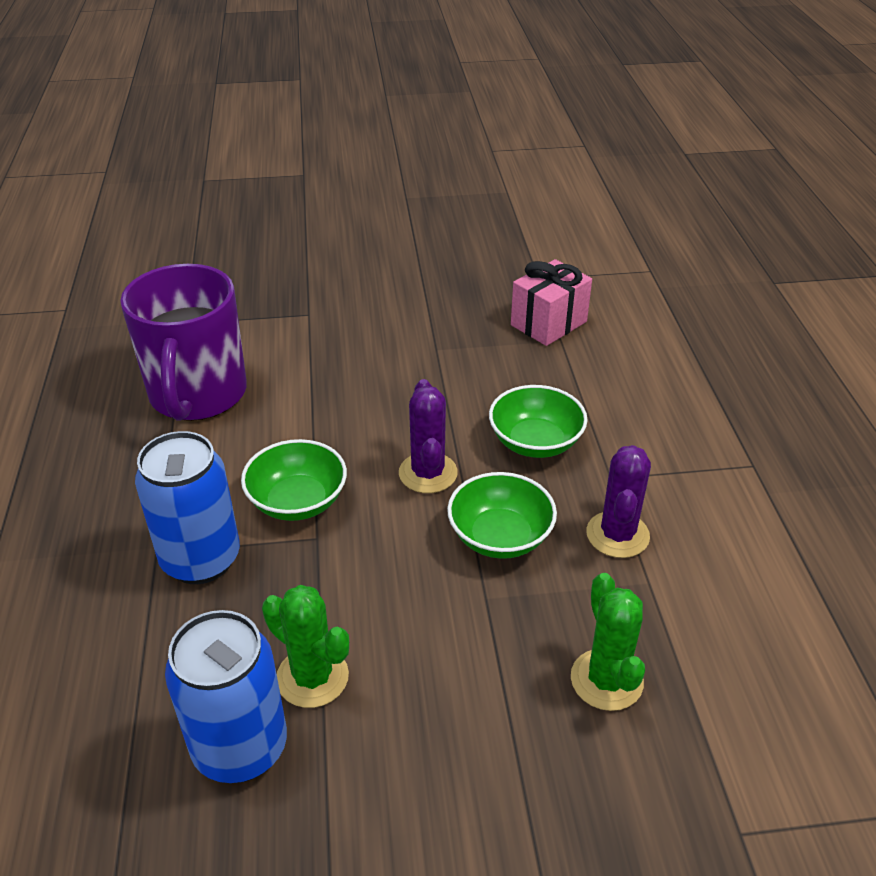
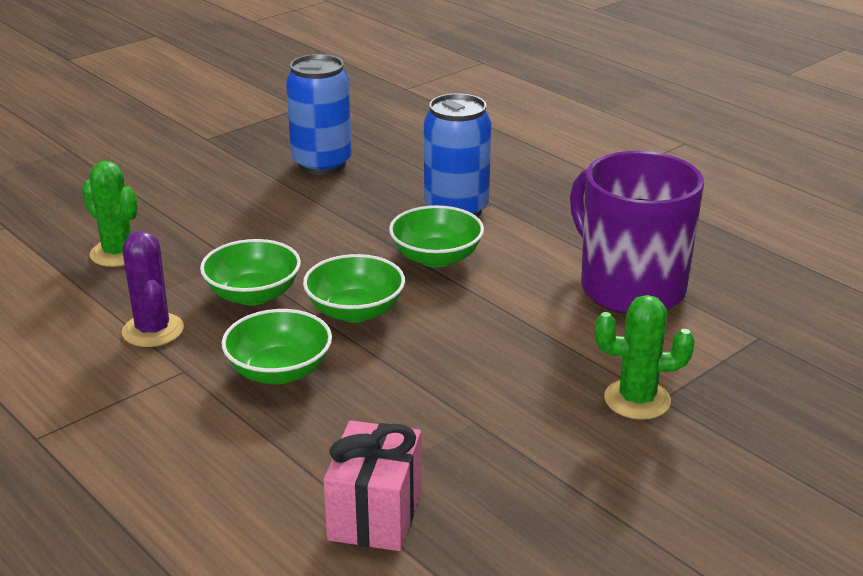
camera: 145 degrees right, 10 degrees down
green cactus [262,585,349,708] -> green cactus moved to [595,295,695,420]
purple cactus [399,379,458,493] -> green bowl [303,254,405,323]

